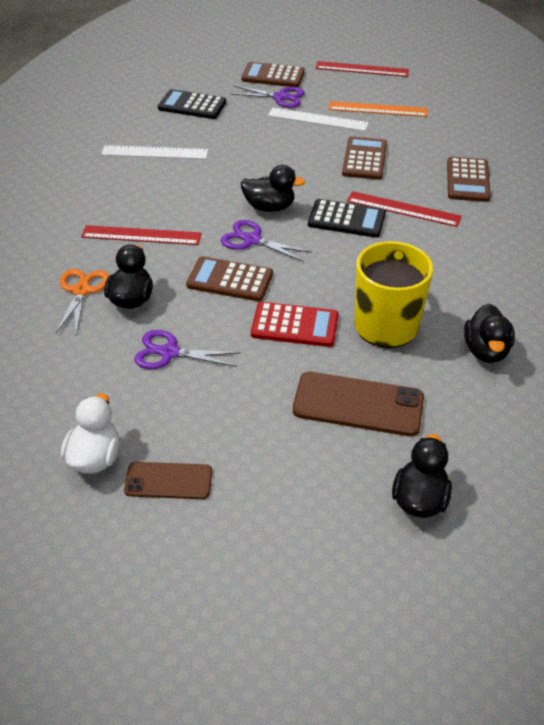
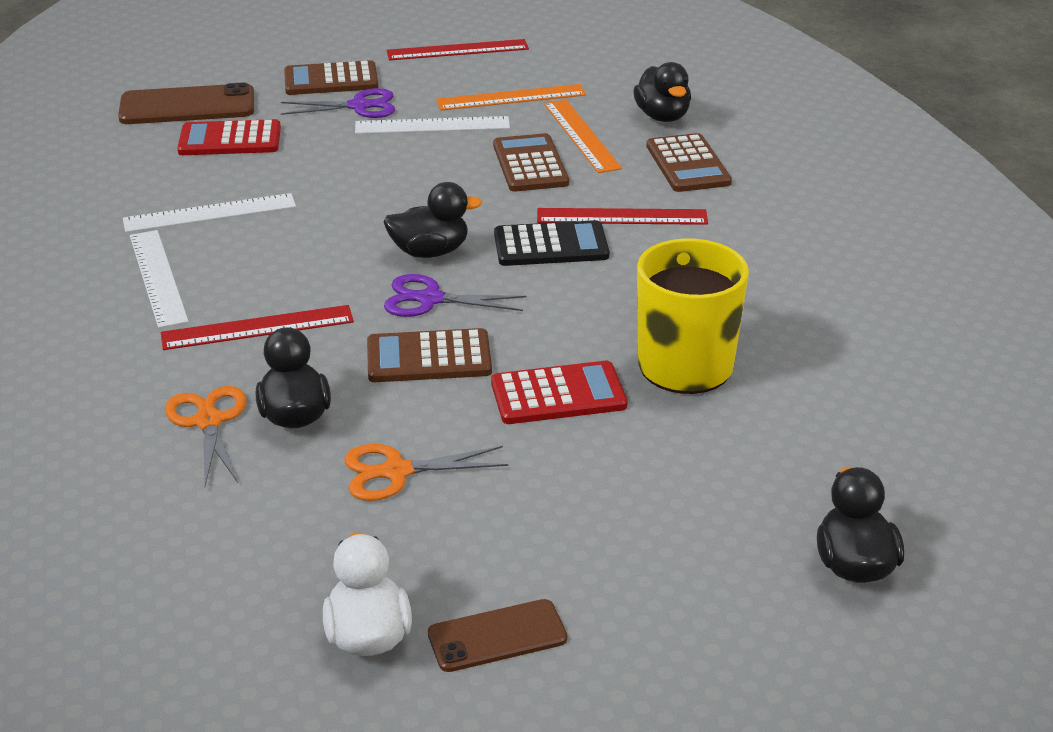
camera: 20 degrees left, 10 degrees down
purple scissors [134,330,241,369] -> orange scissors [344,444,508,501]
black calculator [158,89,226,119] -> red calculator [177,119,281,155]
brown phone [293,372,424,436] -> brown phone moved to [118,83,254,124]
black duck [464,304,515,363] -> black duck moved to [633,62,691,122]
none -> white ruler [130,230,189,328]
none -> orange ruler [544,100,622,173]

